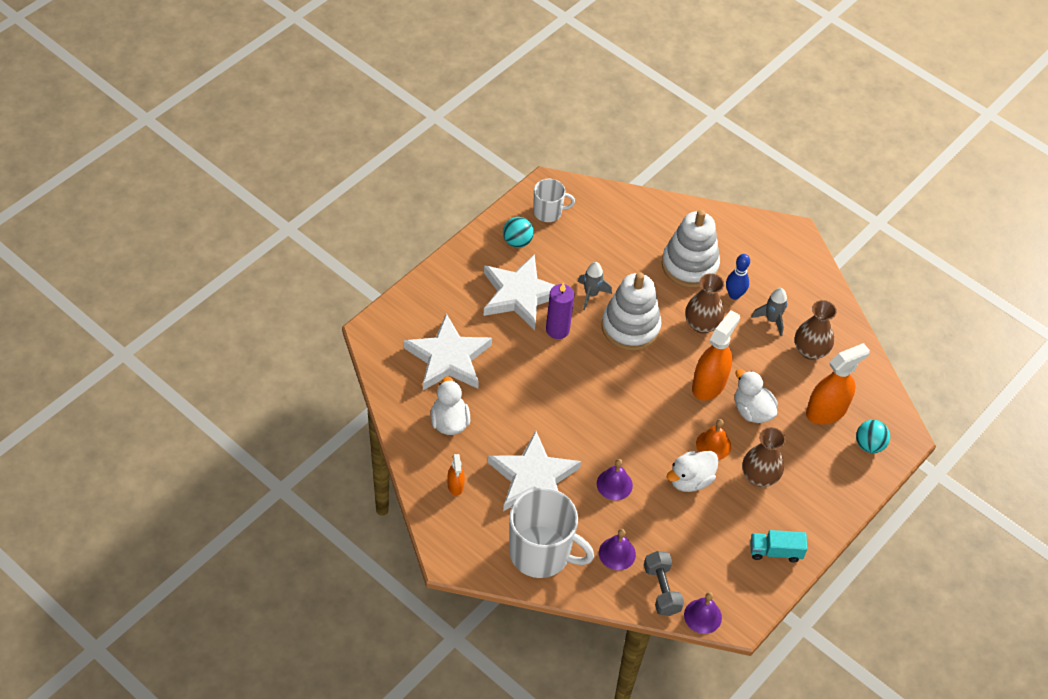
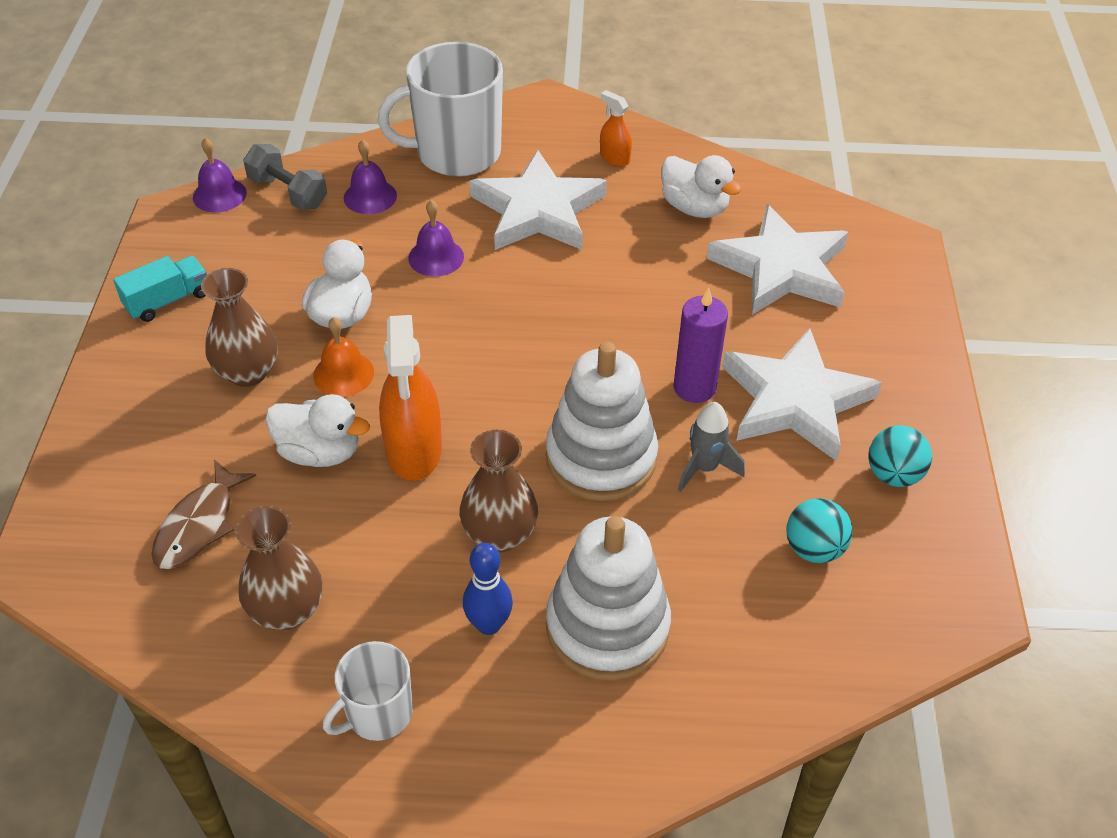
camera: 145 degrees right, 5 degrees down
white mug [533,179,575,222] -> white mug moved to [323,641,413,741]
grey rocket [751,288,788,336] -> none
orange spray bottle [806,343,870,424] -> brown fish [151,459,256,569]
turquoise ball [856,420,890,453] -> turquoise ball moved to [786,498,853,563]

